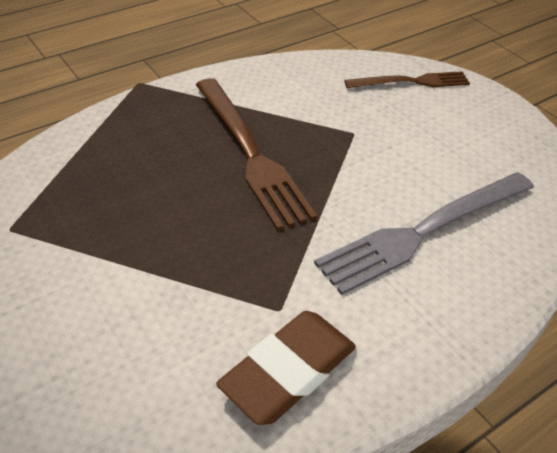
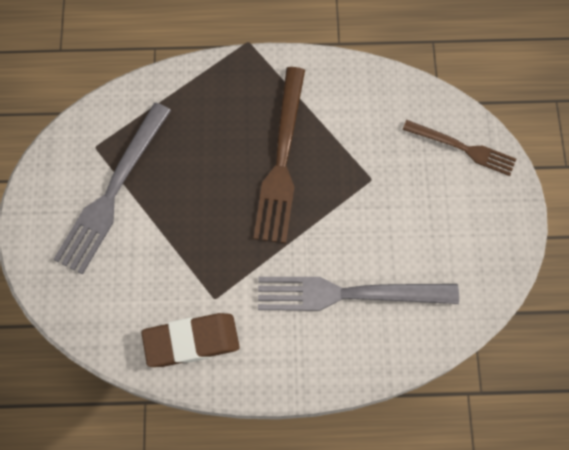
camera: 35 degrees right, 25 degrees up
none -> grey fork [53,103,171,274]

